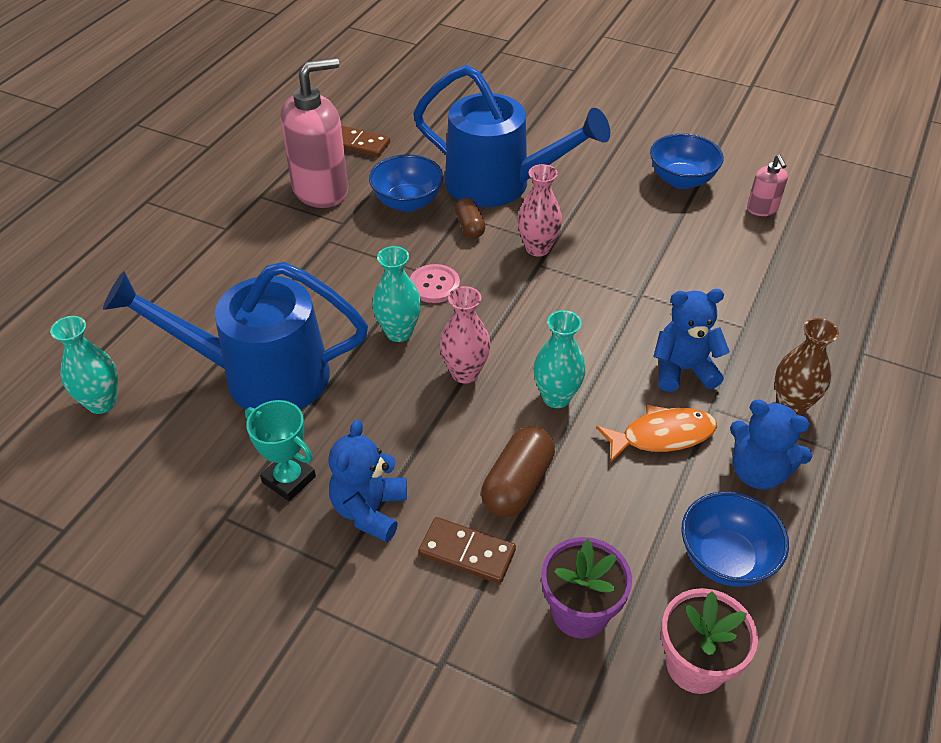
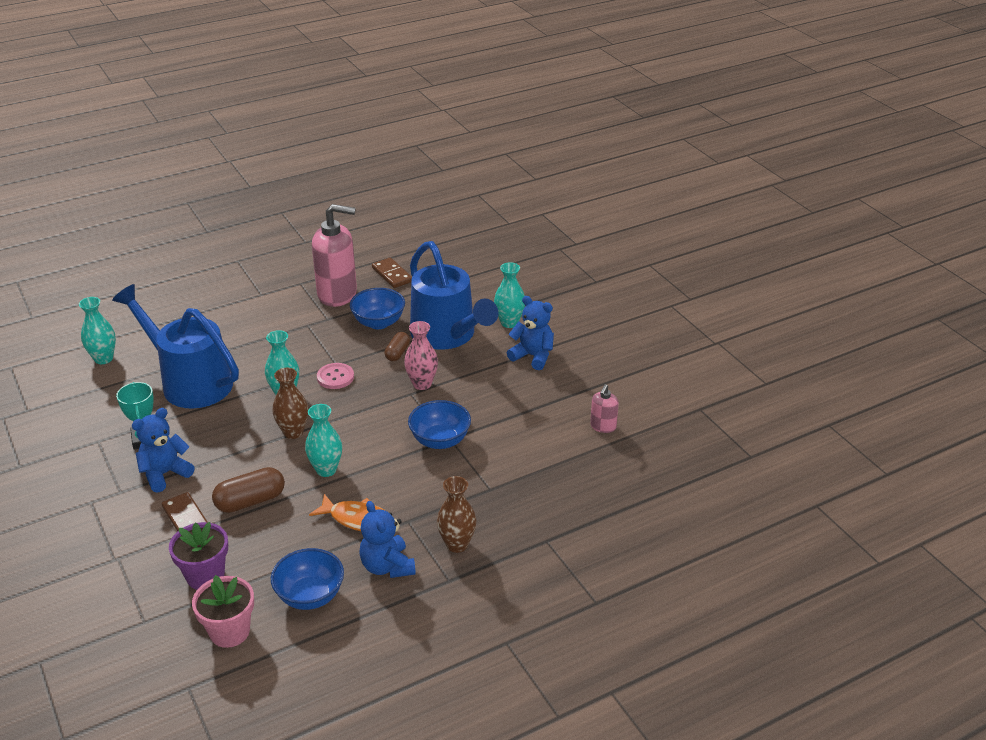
camera: 35 degrees right, 10 degrees down
pink vase [439,286,491,384] -> brown vase [272,368,308,439]
blue bowl [650,133,724,189] -> blue bowl moved to [408,400,471,449]
blue teddy bear [653,289,730,392] -> blue teddy bear moved to [507,296,554,370]
none -> turquoise vase [494,262,525,328]

